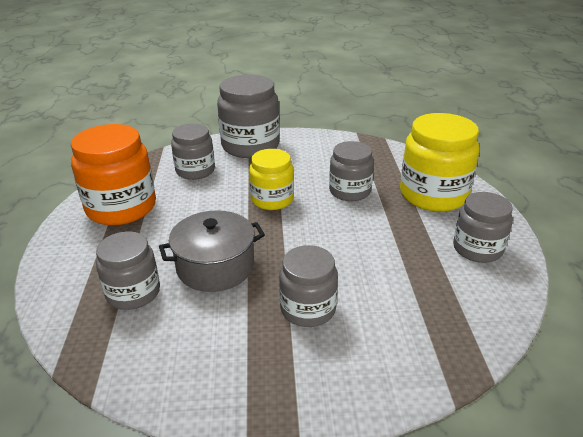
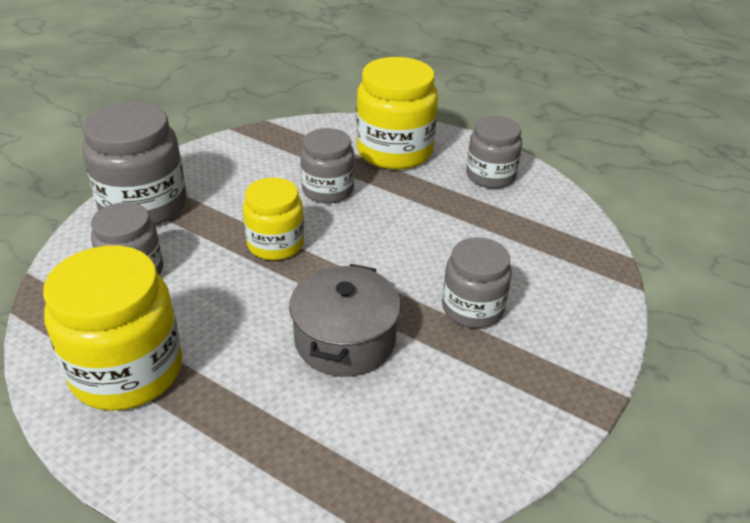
camera: 55 degrees left, 5 degrees up
orange jar [71,124,156,226] -> yellow jar [43,246,182,411]
grey jar [96,231,160,310] -> none

